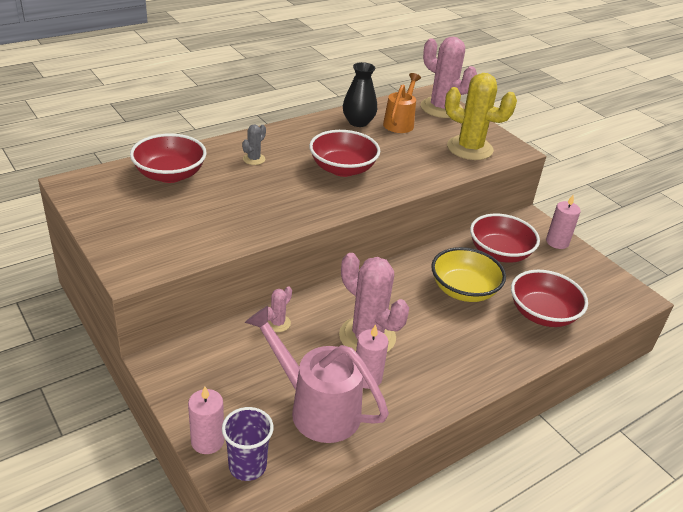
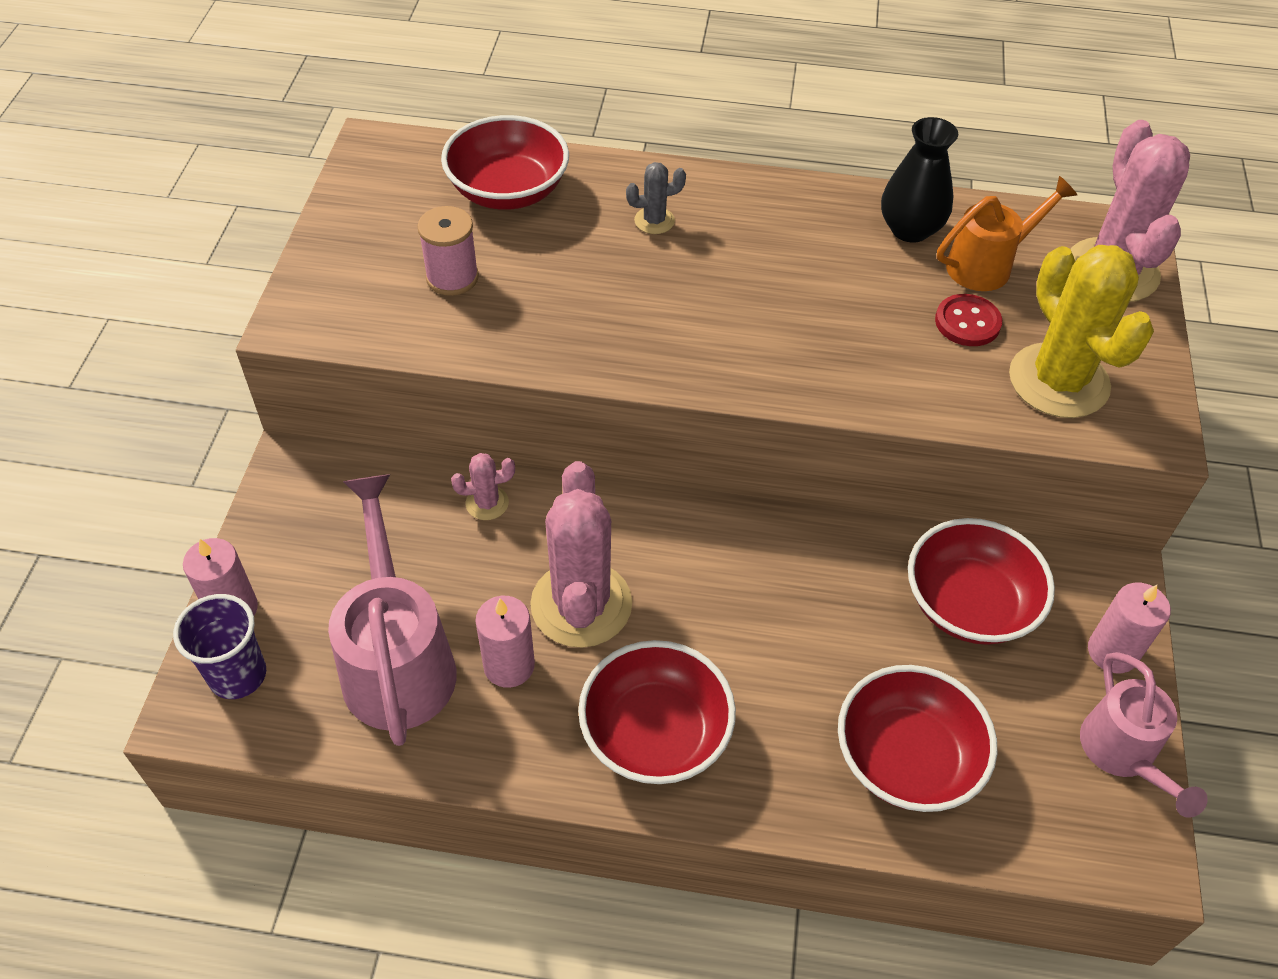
camera: 45 degrees right, 15 degrees up
red bowl [309,130,380,177] -> red bowl moved to [578,640,736,784]
yellow bowl [431,247,506,302] -> none
none -> pink spool [417,206,479,296]
none -> red button [935,294,1002,346]
none -> pink watering can [1080,652,1208,818]

